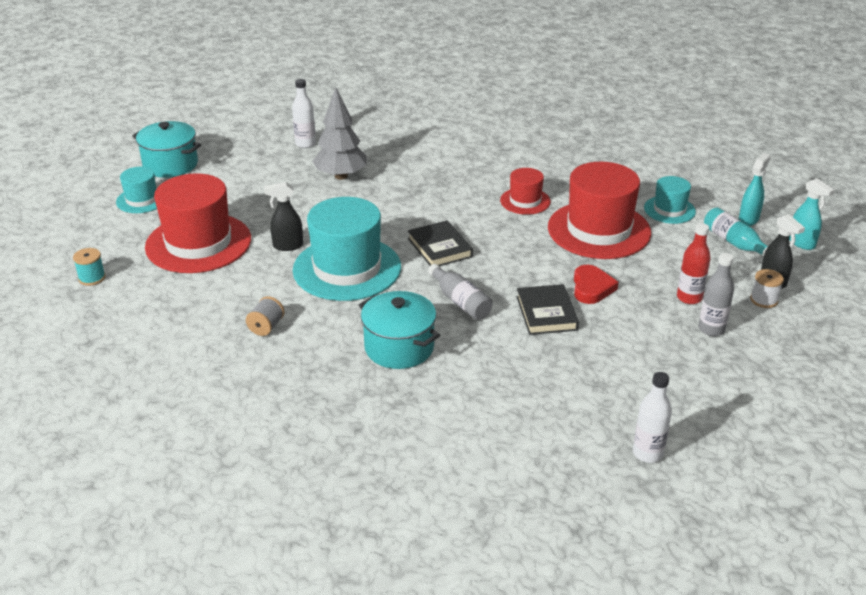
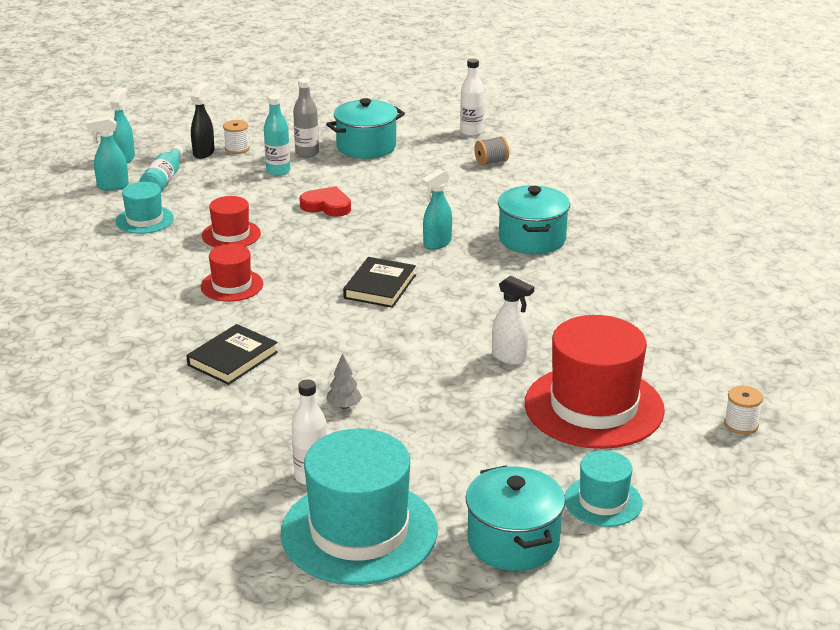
camera: 135 degrees left, 5 degrees down
turquoise spool [73,248,106,286] -> white spool [724,386,763,435]
grey spool [246,296,285,336] -> grey spool moved to [474,136,509,166]
black spray bottle [264,182,303,251] -> white spray bottle [492,276,534,365]
turquoise hat [293,197,401,301] -> turquoise hat moved to [281,428,438,585]
grey tree [312,88,367,180] -> grey tree [326,353,362,409], size x0.45
grey bottle [428,264,493,320] -> turquoise spray bottle [422,169,452,249]
black book [516,284,579,335] -> black book moved to [186,324,278,385]
red hat [548,162,651,259] -> red hat [202,196,261,248], size x0.51
red heart [574,265,619,304] -> red heart turned 60 degrees clockwise [299,186,351,217]
red bottle [677,223,711,304] -> turquoise bottle [264,94,290,176]
none -> turquoise pot [326,98,405,159]

